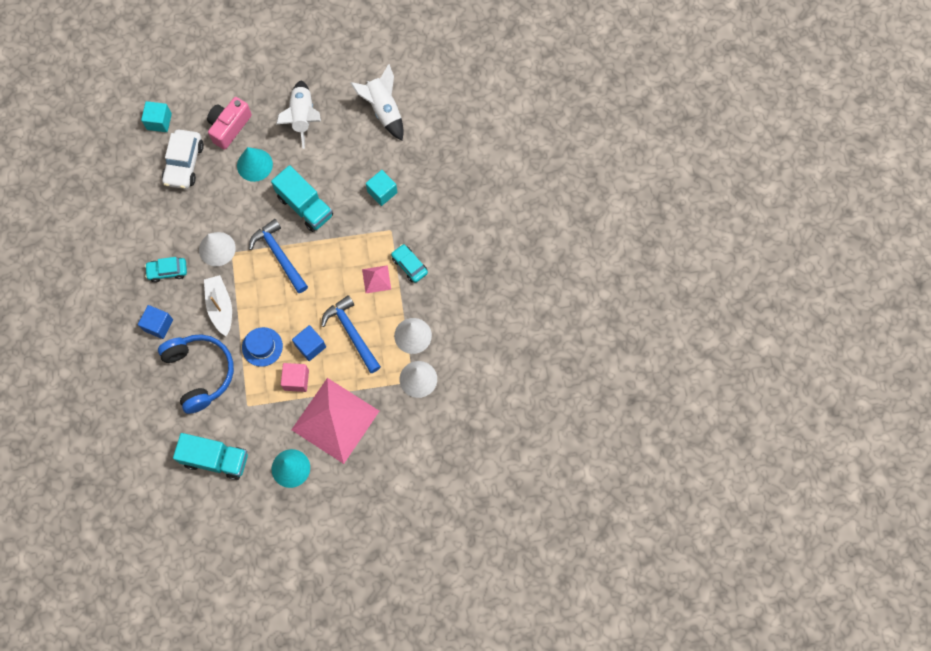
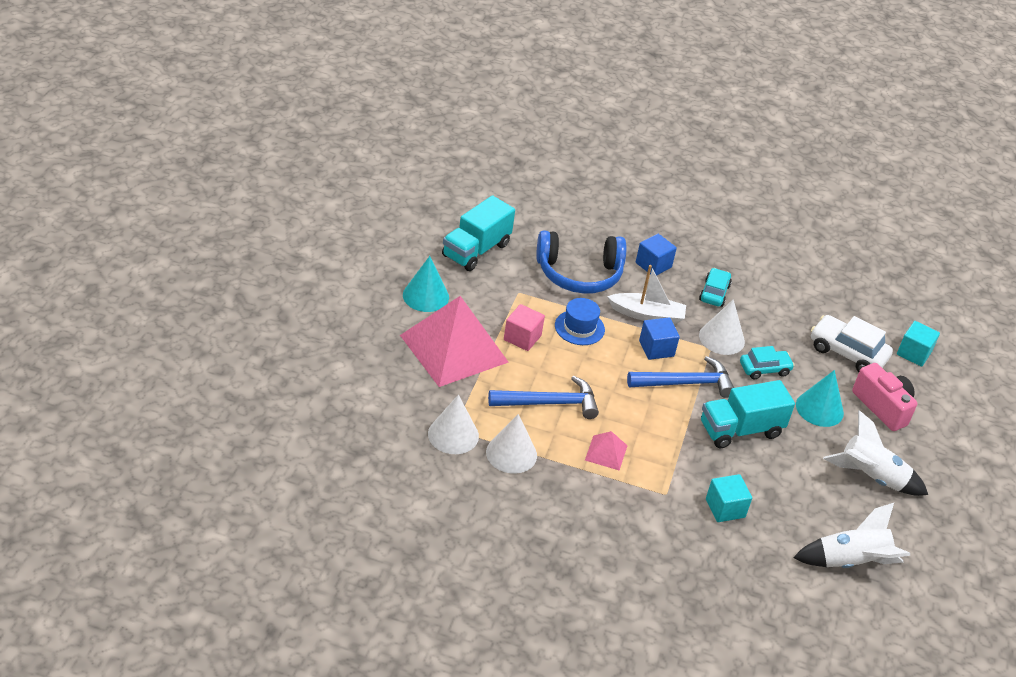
camera: 110 degrees right, 30 degrees down
blue cube [292,325,326,361] -> blue cube moved to [639,317,680,360]
turquoise car [391,244,428,283] -> turquoise car moved to [740,346,795,379]

